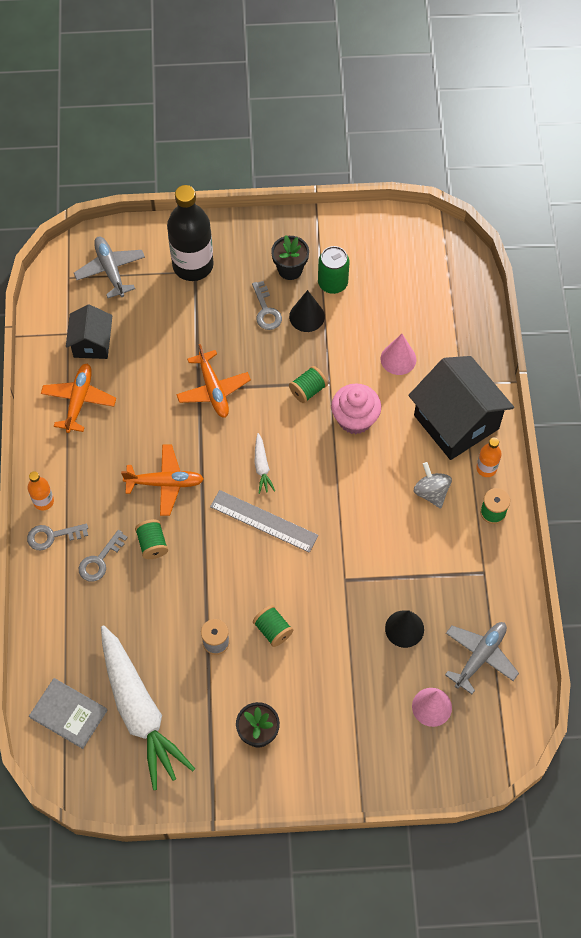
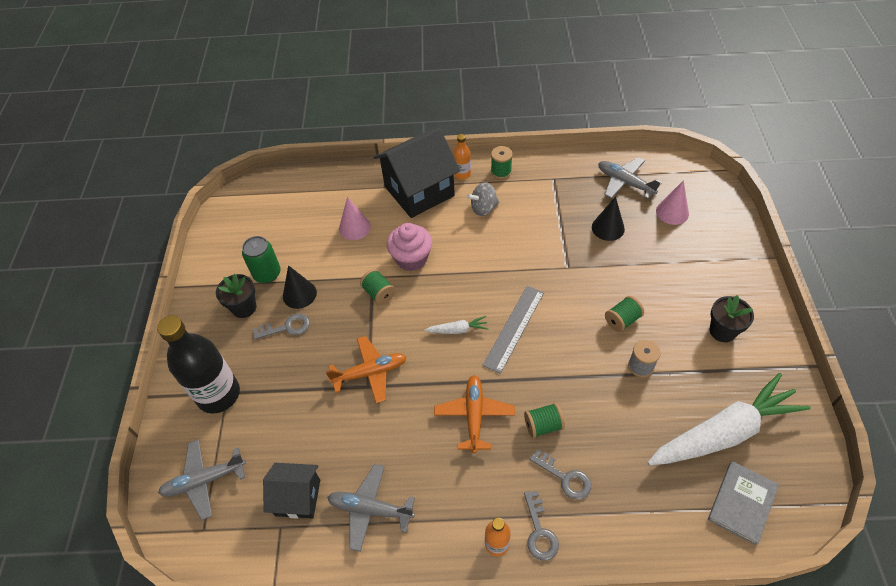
camera: 85 degrees left, 10 degrees down
orange plane [41,363,116,433] -> grey plane [327,464,415,552]

